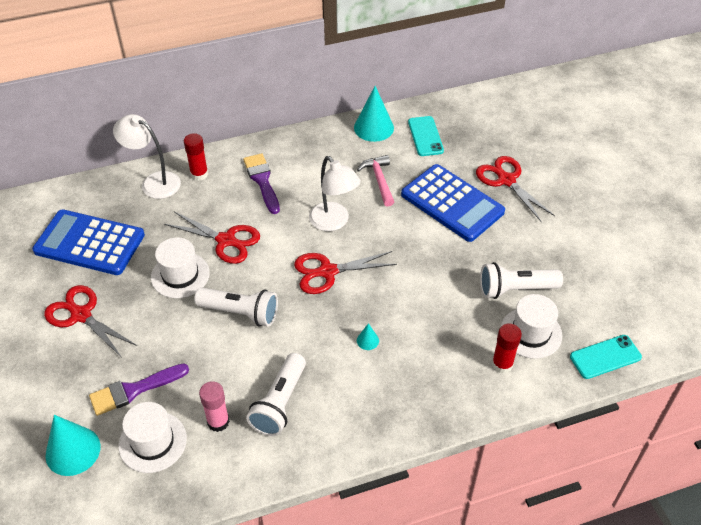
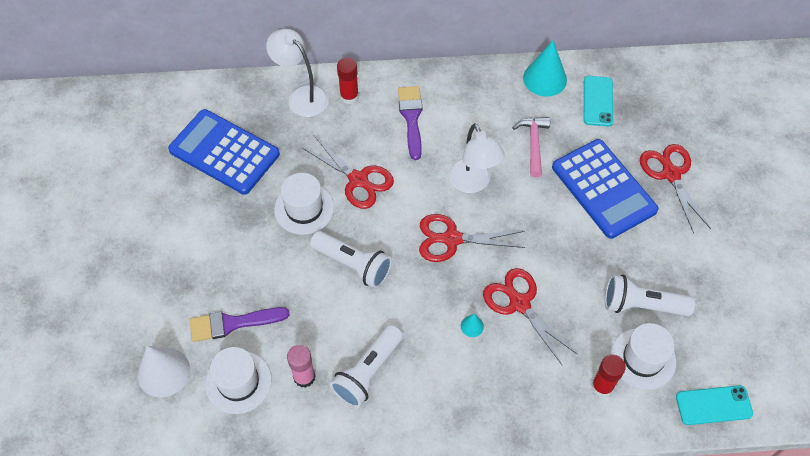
camera: 15 degrees right, 10 degrees up
red scissors [44,285,137,358] -> red scissors moved to [483,268,578,365]
turquoise cone [45,415,101,476] -> white cone [138,346,190,397]

